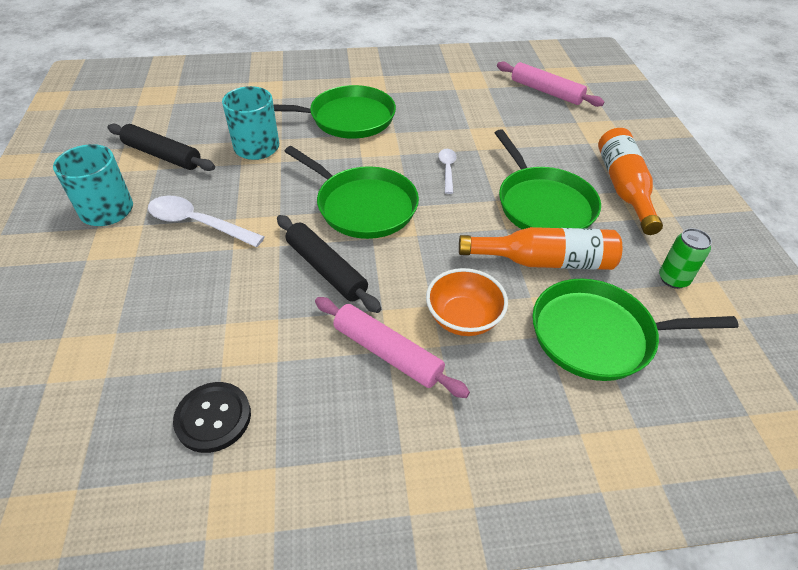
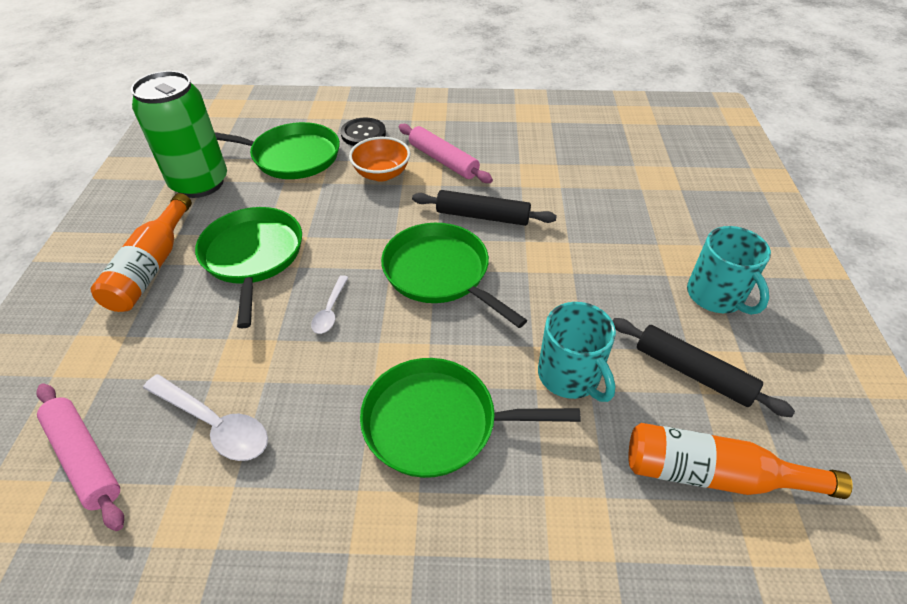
camera: 170 degrees left, 0 degrees up
white spoon [148,196,265,247] -> white spoon moved to [143,374,268,461]
black button [173,382,251,453] -> black button moved to [340,118,386,146]
black rolling pin [277,215,381,313] -> black rolling pin turned 45 degrees counterclockwise [412,190,557,226]
orange bottle [459,227,622,270] -> orange bottle moved to [628,423,853,499]
green can [659,228,712,289] -> green can [131,71,227,198], size x2.25

